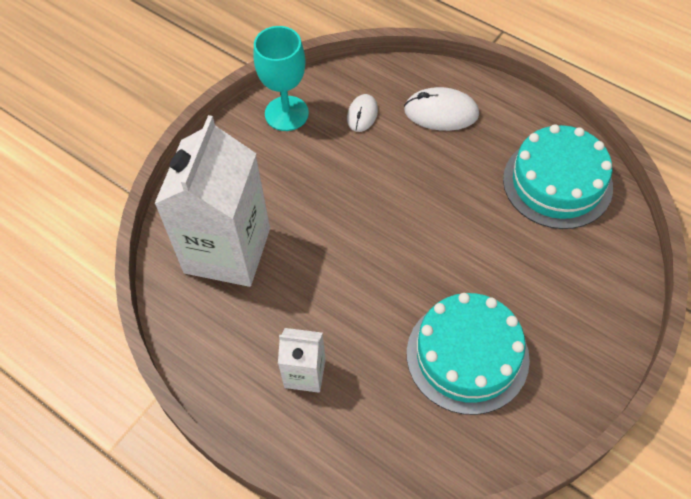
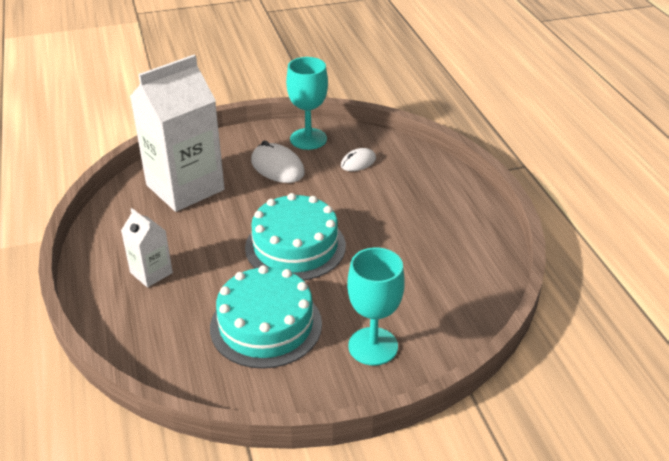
camera: 35 degrees right, 20 degrees down
white mouse [404,87,479,131] -> white mouse moved to [251,141,305,183]
turquoise cake [503,124,613,229] -> turquoise cake moved to [245,193,346,280]
none -> turquoise goblet [347,247,405,366]

